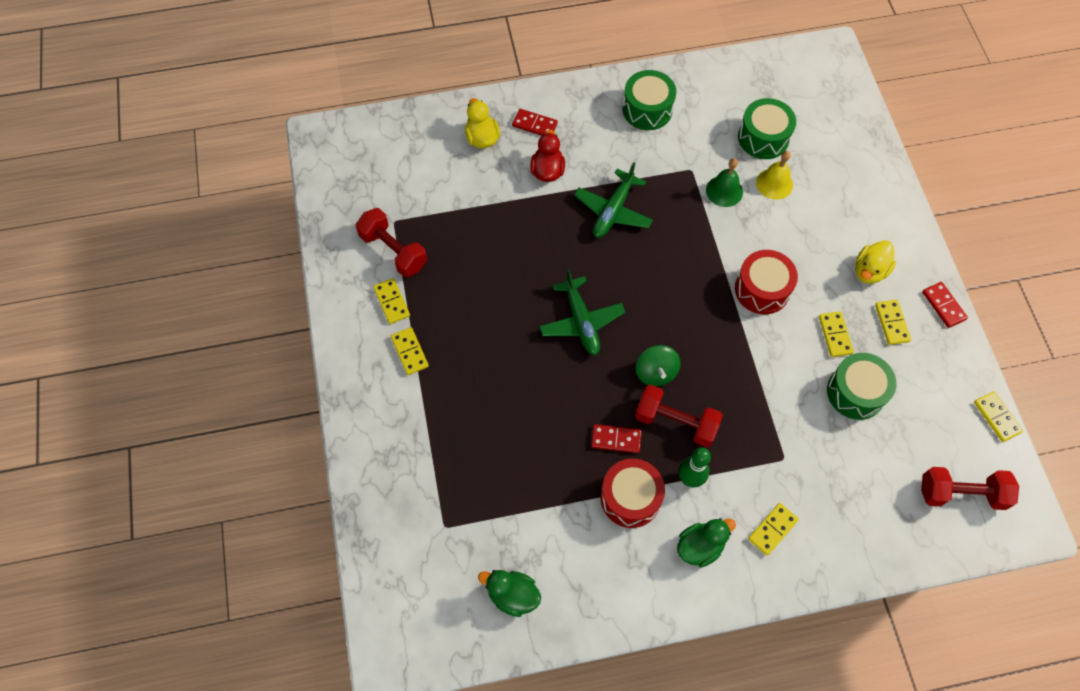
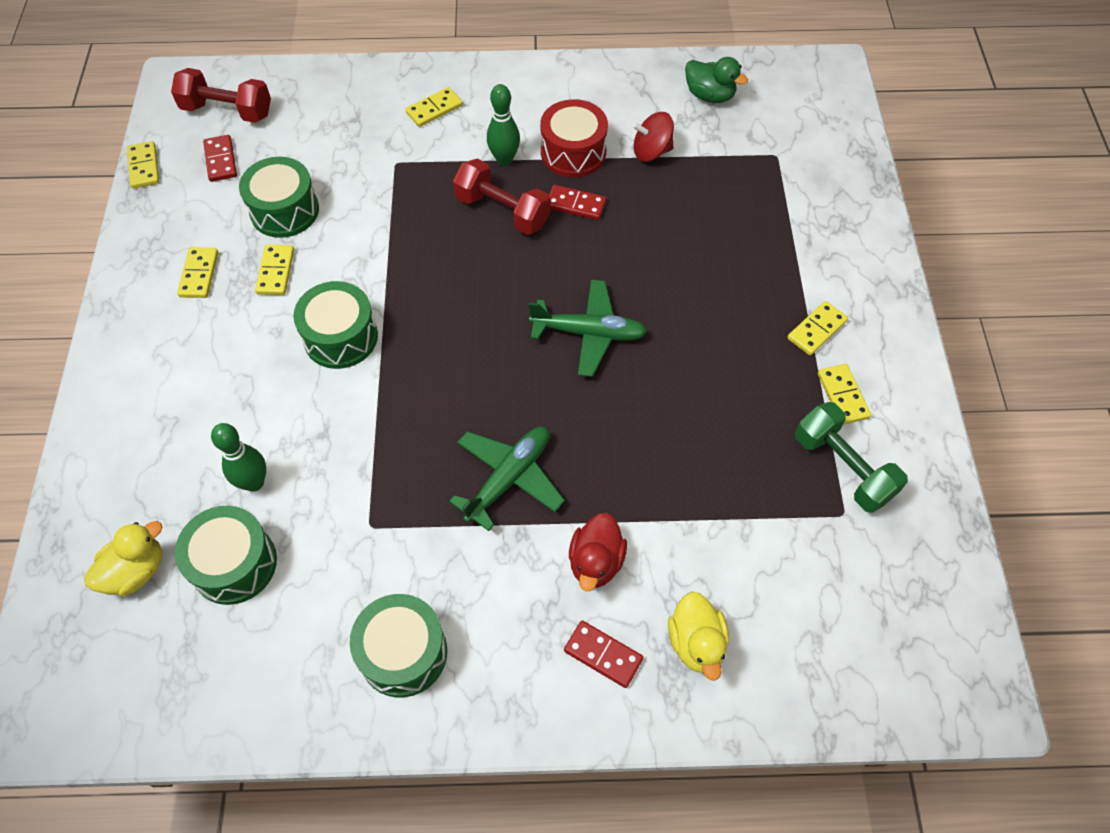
camera: 170 degrees left, 5 degrees down
red dumbbell [356,208,427,277] -> green dumbbell [795,402,908,513]
yellow domino [391,327,429,375] -> yellow domino turned 60 degrees clockwise [787,301,848,356]
green plane [539,269,625,355] -> green plane turned 105 degrees clockwise [529,280,647,377]
green spinning top [636,345,681,386] -> none
green duck [677,518,736,568] -> none
green bell [706,158,743,207] -> none
red drum [735,250,798,314] -> green drum [293,281,378,369]
yellow bell [756,151,793,200] -> green bowling pin [211,423,266,492]
yellow duck [855,240,896,284] -> yellow duck moved to [84,521,162,596]
red domino [922,282,968,328] -> red domino moved to [203,135,237,182]
none -> red spinning top [632,112,674,162]

